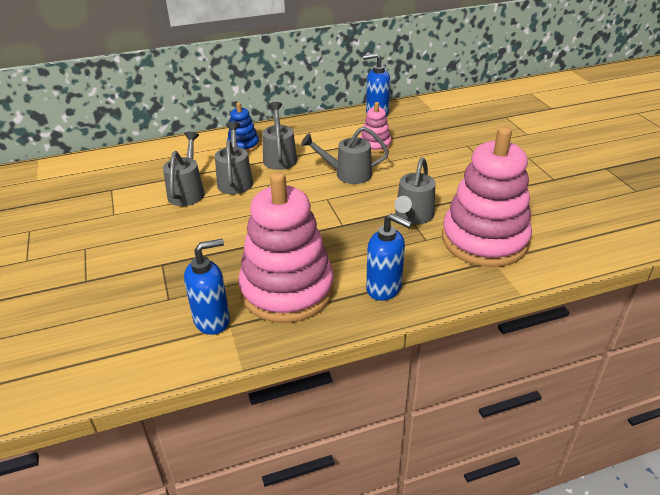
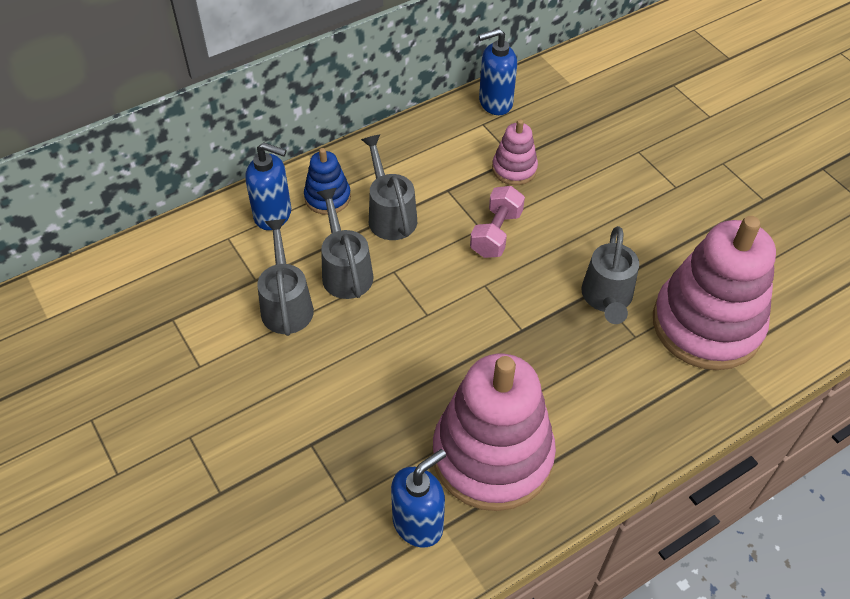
camera: 15 degrees left, 15 degrees up
grey watering can [301,126,389,184] -> pink dumbbell [470,186,525,258]
blue soap dispenser [366,213,412,301] -> blue soap dispenser moved to [245,142,291,230]

